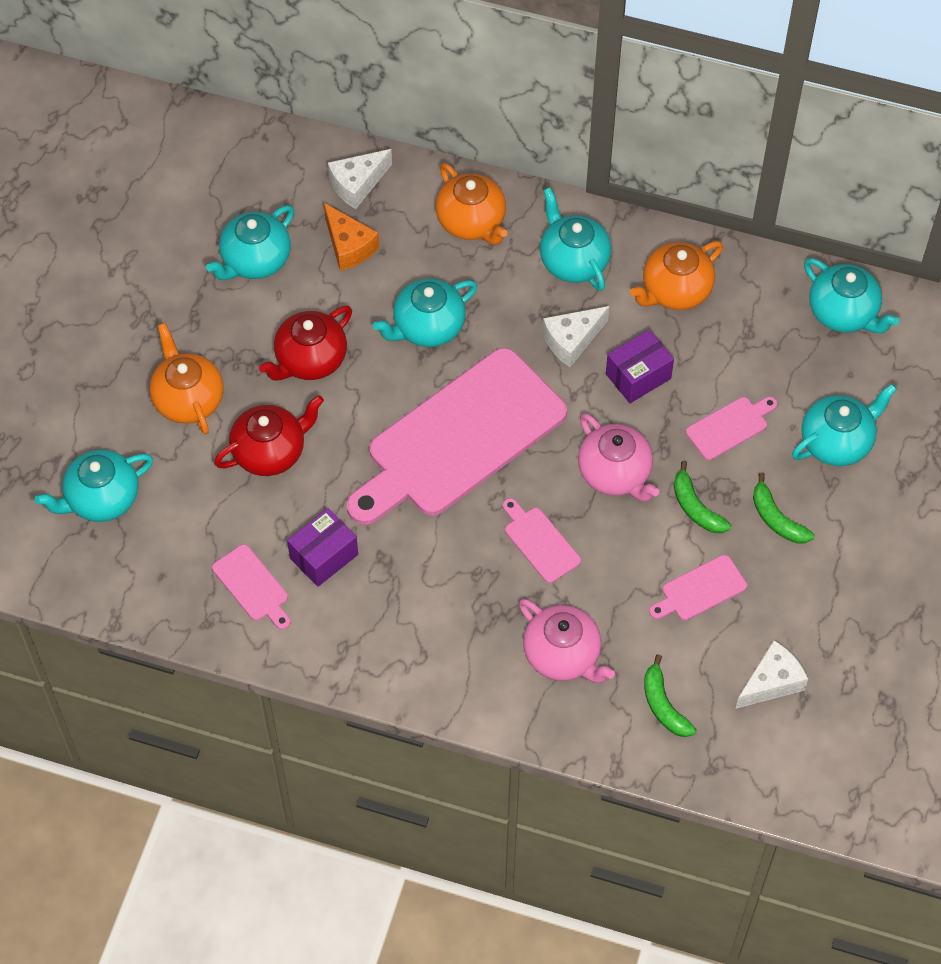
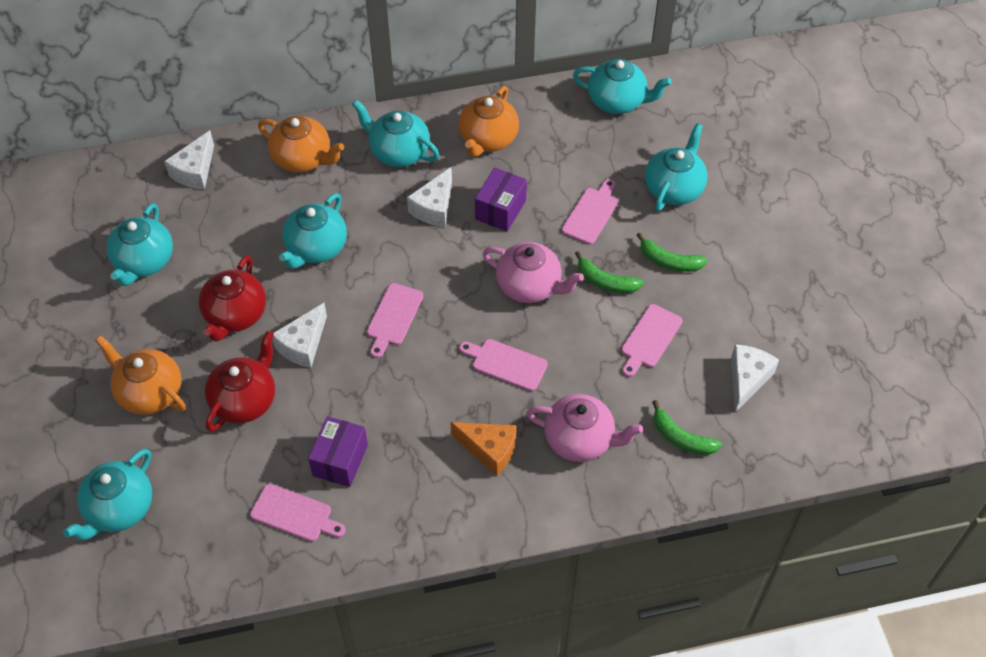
camera: 30 degrees left, 5 degrees down
orange cheese [324,203,379,271] -> orange cheese moved to [450,422,517,476]
pink cutting board [347,348,567,525] -> pink cutting board [367,283,424,358], size x0.40
none -> white cheese [272,303,327,368]

